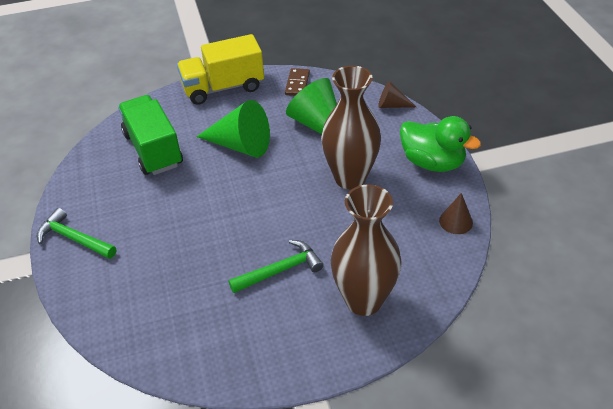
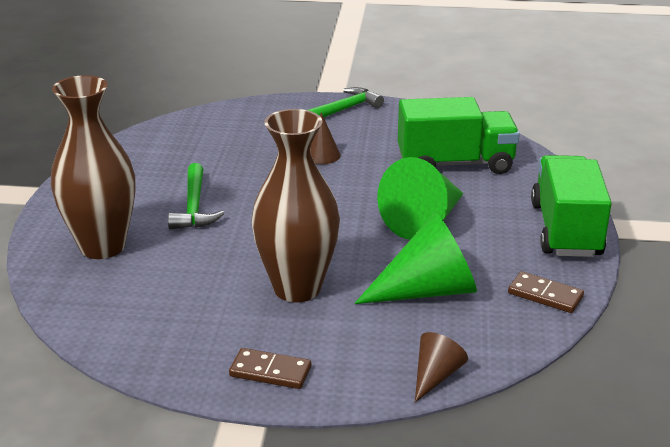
camera: 110 degrees right, 15 degrees down
yellow truck [177,34,264,105] -> green truck [531,155,612,257]
green duck [400,116,481,172] -> brown domino [229,348,311,389]
brown cone [439,193,473,234] -> brown cone moved to [310,112,340,165]

